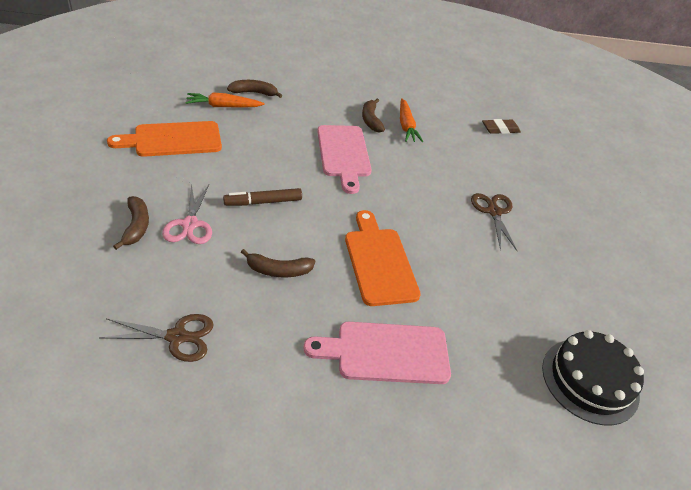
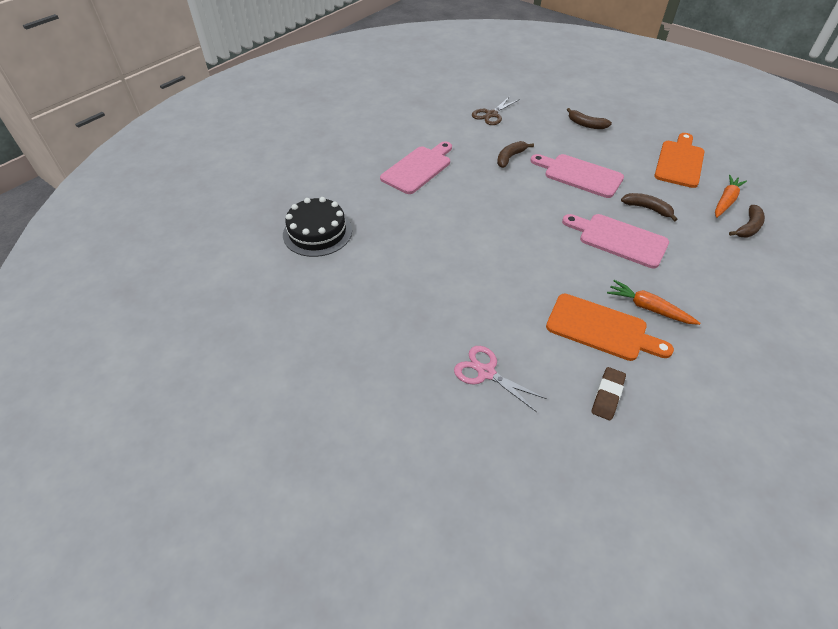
camera: 135 degrees right, 5 degrees up
pink scissors [162,184,212,244] -> pink scissors moved to [454,346,547,412]
brown marker [223,188,302,206] -> pink cutting board [530,154,624,198]
orange cutting board [345,210,421,306] -> orange cutting board moved to [546,294,674,361]
brown banana [362,98,385,133] -> brown banana moved to [621,193,678,221]
brown scissors [471,193,517,251] -> none

